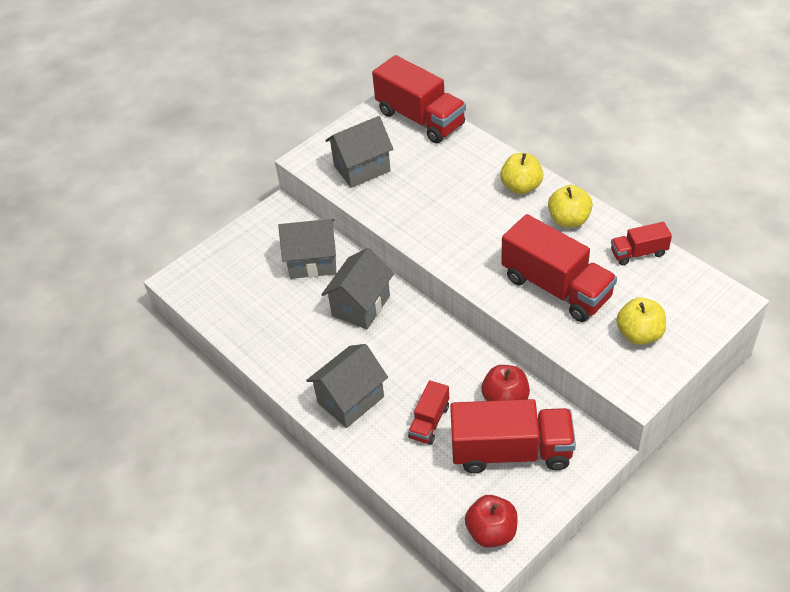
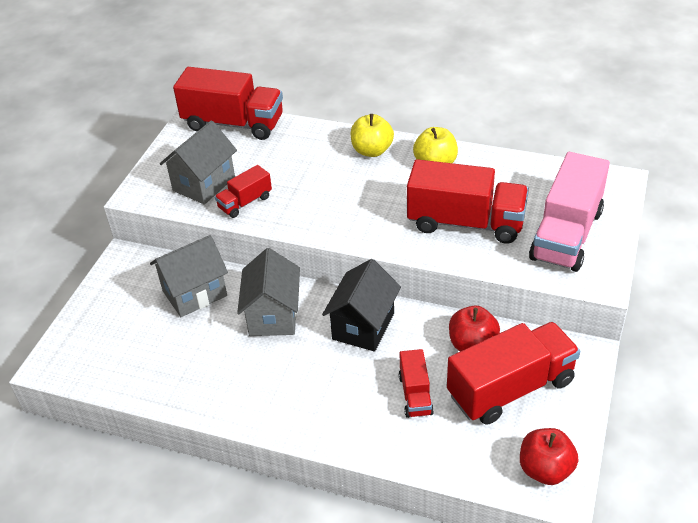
camera: 30 degrees left, 5 degrees down
grey house [306,344,388,428] -> none
red truck [611,222,672,265] -> red truck moved to [215,165,272,218]
yellow apple [616,297,666,345] -> pink truck [529,152,610,272]
none -> black house [322,259,401,352]

